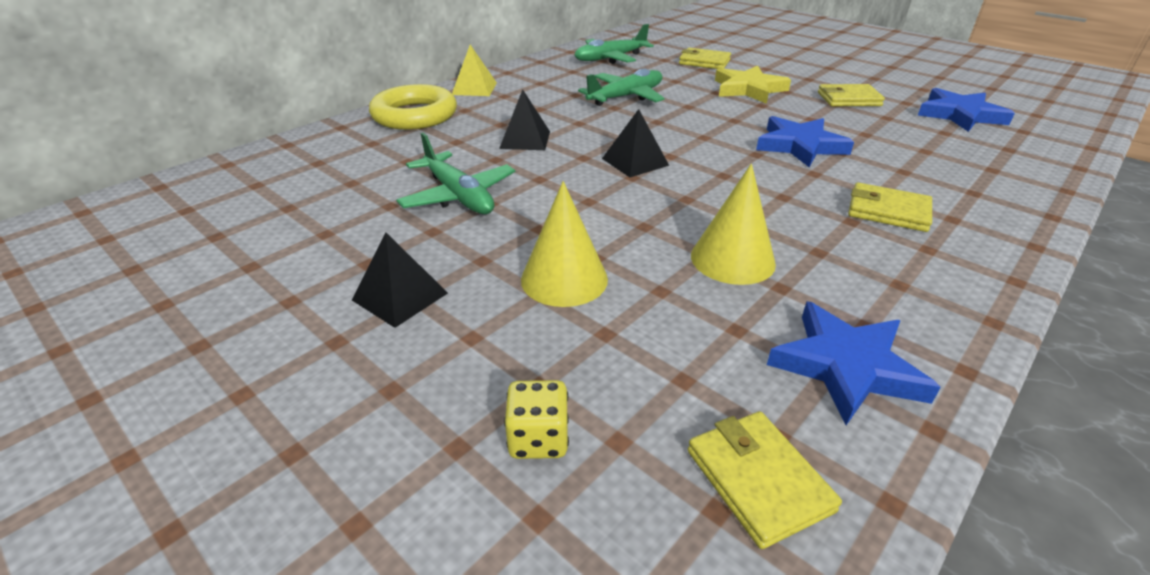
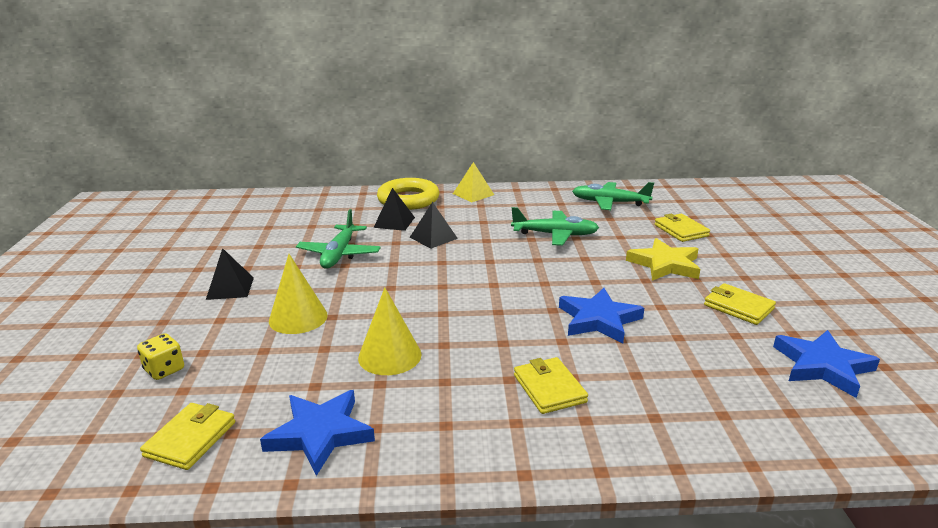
camera: 45 degrees right, 10 degrees down
black pyramid [602,109,669,177] -> black pyramid moved to [373,188,415,231]

